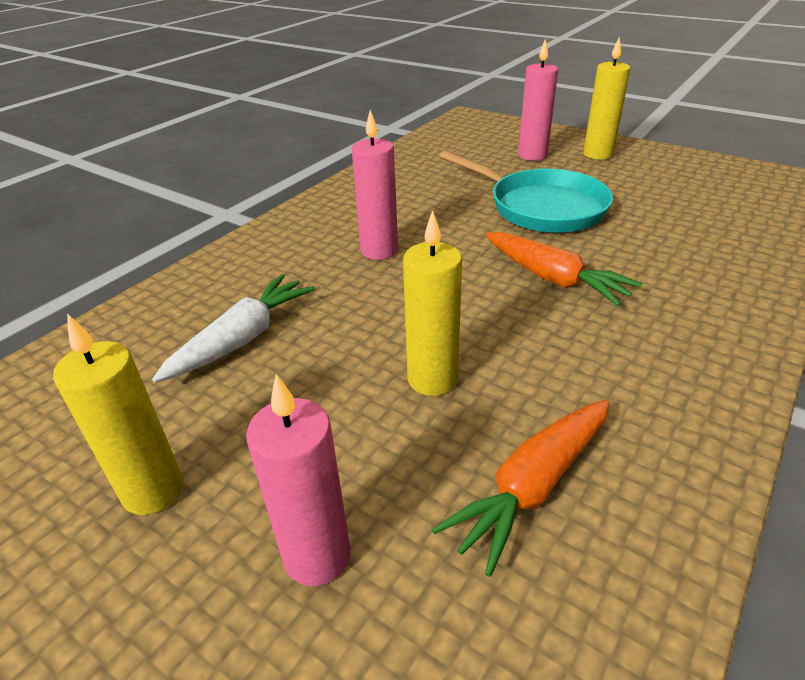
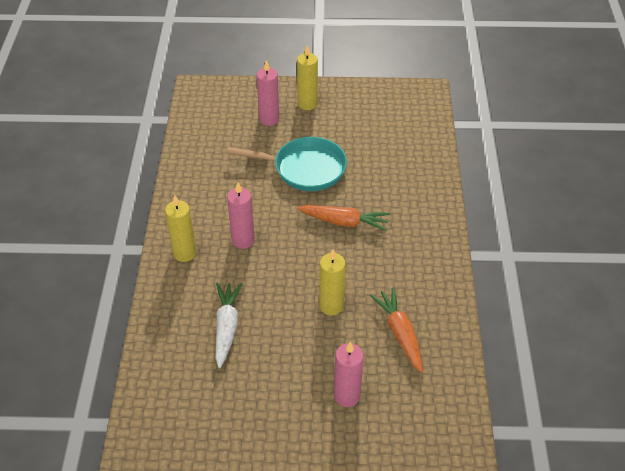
camera: 35 degrees left, 10 degrees up
yellow candle [53,314,184,515] -> yellow candle moved to [165,195,196,262]
orange carrot [432,400,610,577] -> orange carrot turned 150 degrees clockwise [370,288,423,373]

